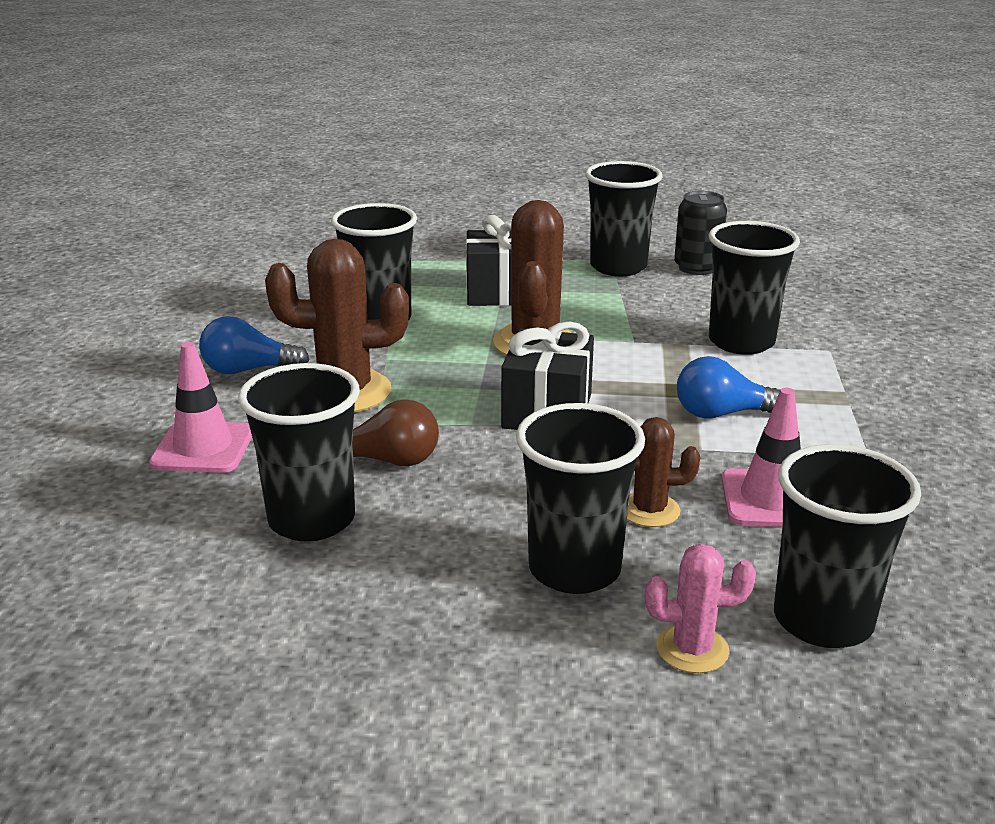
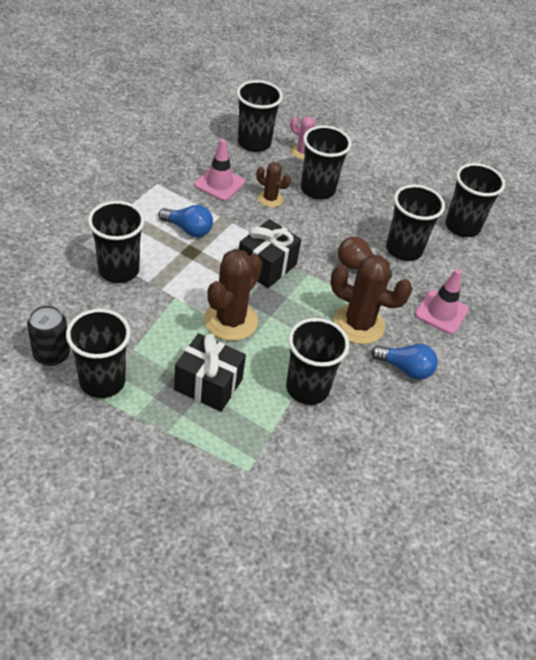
camera: 160 degrees left, 20 degrees up
none -> black cup [445,163,505,237]

